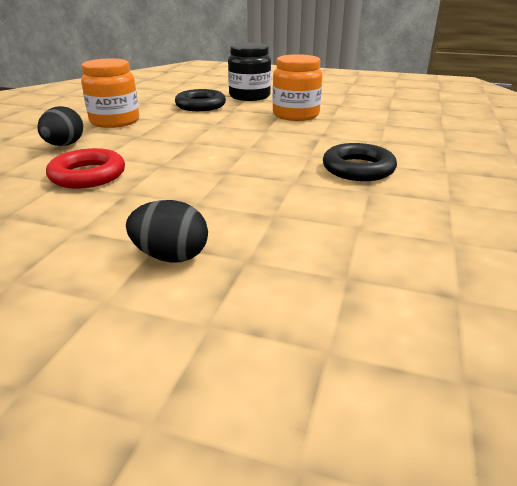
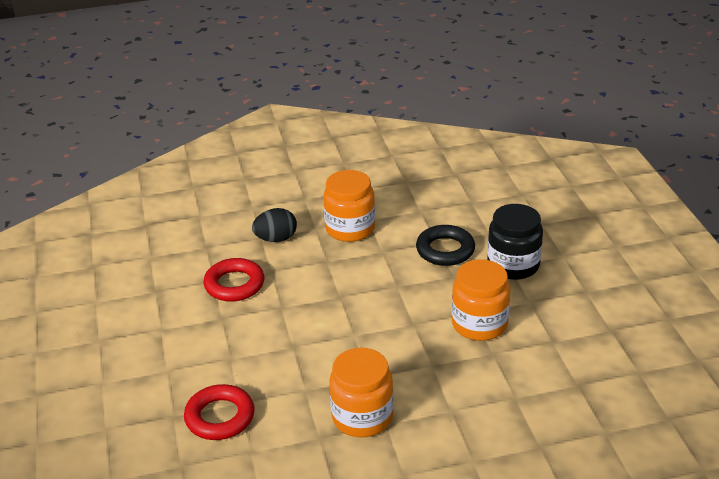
camera: 60 degrees right, 5 degrees up
black egg [126,200,208,263] -> none
black ring [323,143,397,181] -> orange jar [329,348,394,438]
none -> red ring [184,384,255,440]

